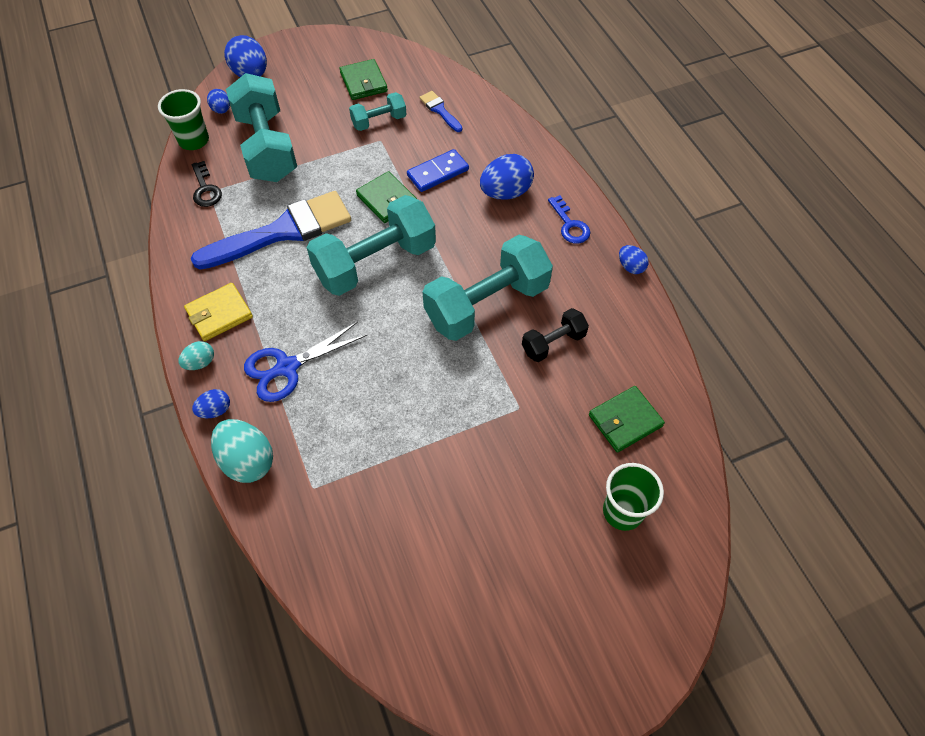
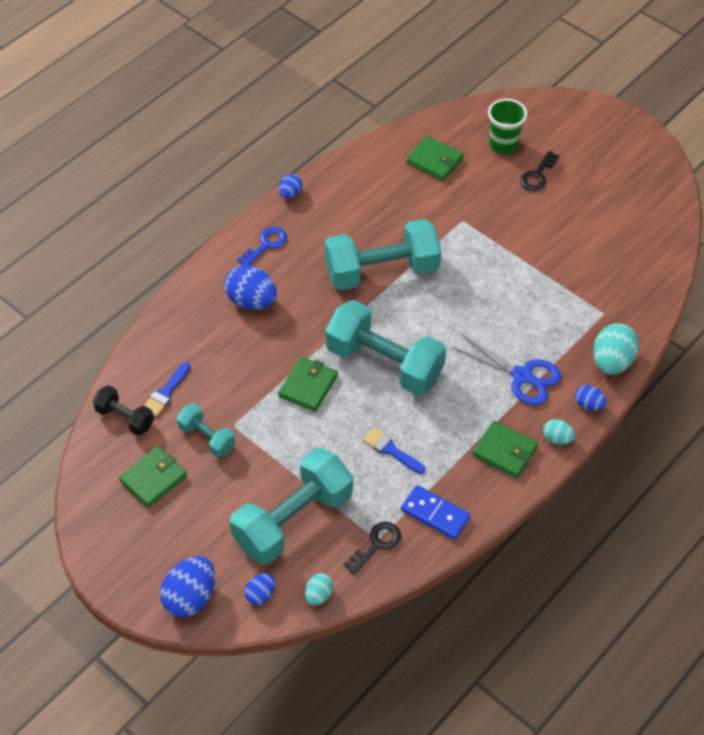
camera: 115 degrees left, 5 degrees down
green cup [158,89,209,150] -> turquoise egg [305,573,333,606]
yellow wallet [184,283,253,341] -> green wallet [472,421,538,478]
blue brush [191,191,351,269] -> blue brush [362,427,425,474], size x0.43
blue domino [407,149,469,192] -> blue domino moved to [401,485,471,540]
turquoise dumbbell [423,235,553,341] -> turquoise dumbbell turned 45 degrees counterclockwise [325,219,441,290]
black dumbbell [522,308,589,362] -> black dumbbell moved to [93,385,154,436]
none -> black key [520,151,559,191]

